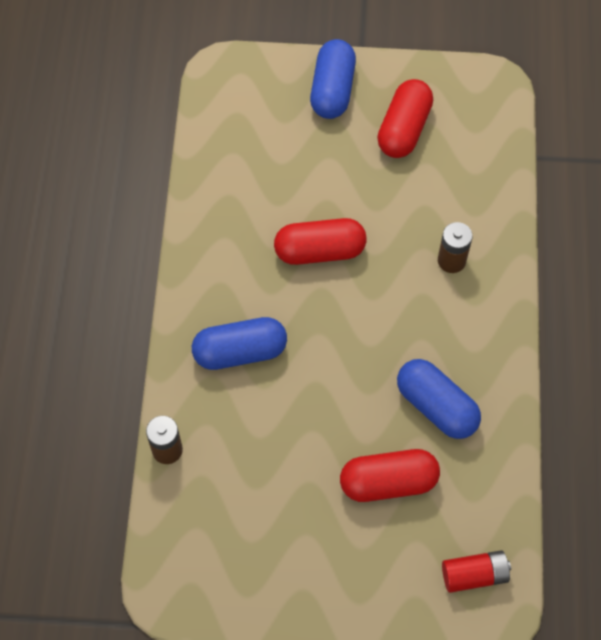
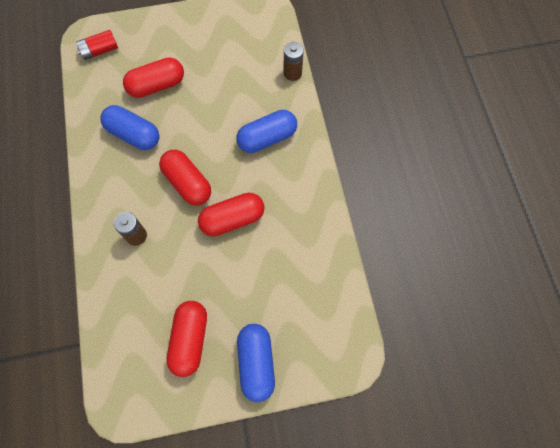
camera: 165 degrees right, 5 degrees up
none -> red capsule [159,150,211,206]

